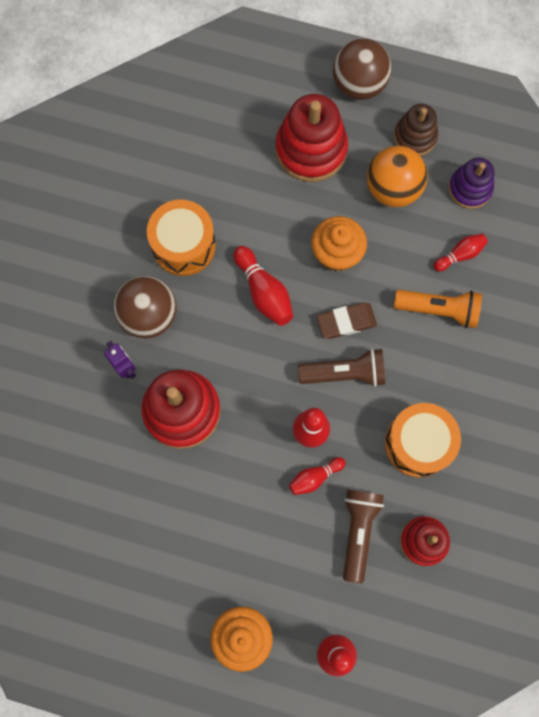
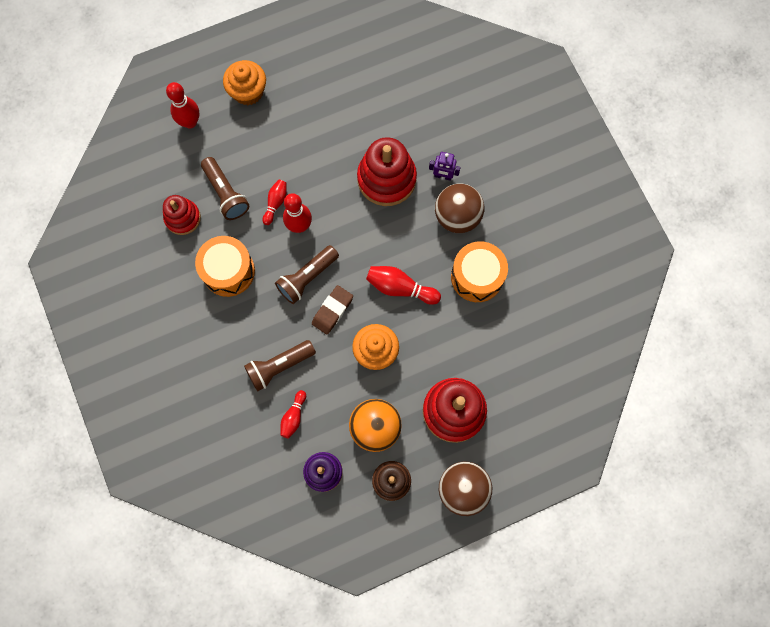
camera: 140 degrees right, 0 degrees up
orange flashlight [394,290,482,328] -> brown flashlight [244,340,316,392]

